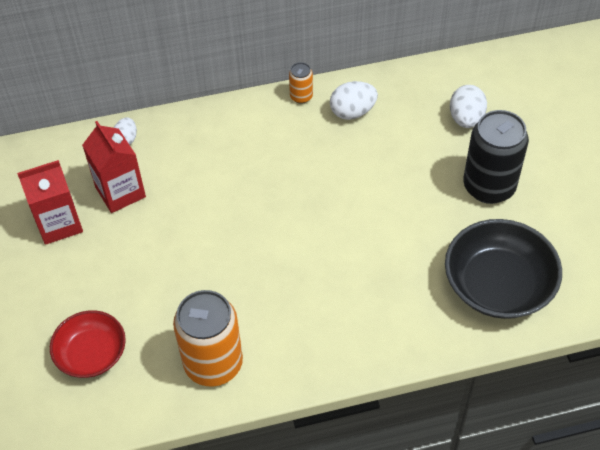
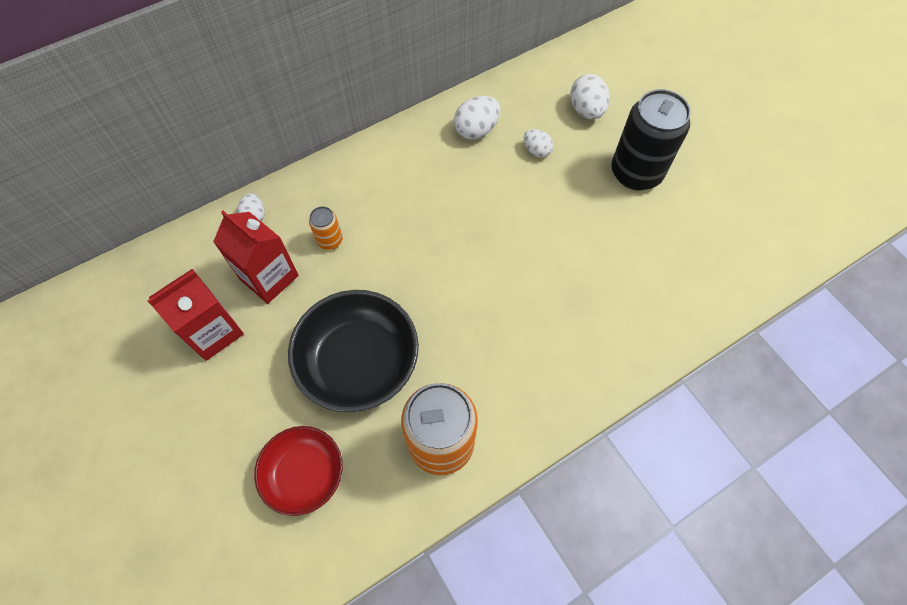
camera: 20 degrees left, 10 degrees up
orange can [289,62,313,104] -> orange can moved to [309,206,343,250]
black bowl [445,219,562,319] -> black bowl moved to [288,290,419,412]
none -> white egg [524,129,553,158]

